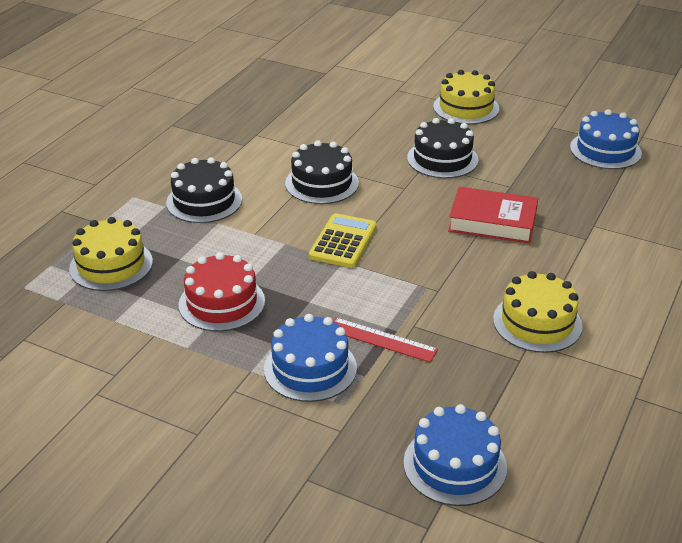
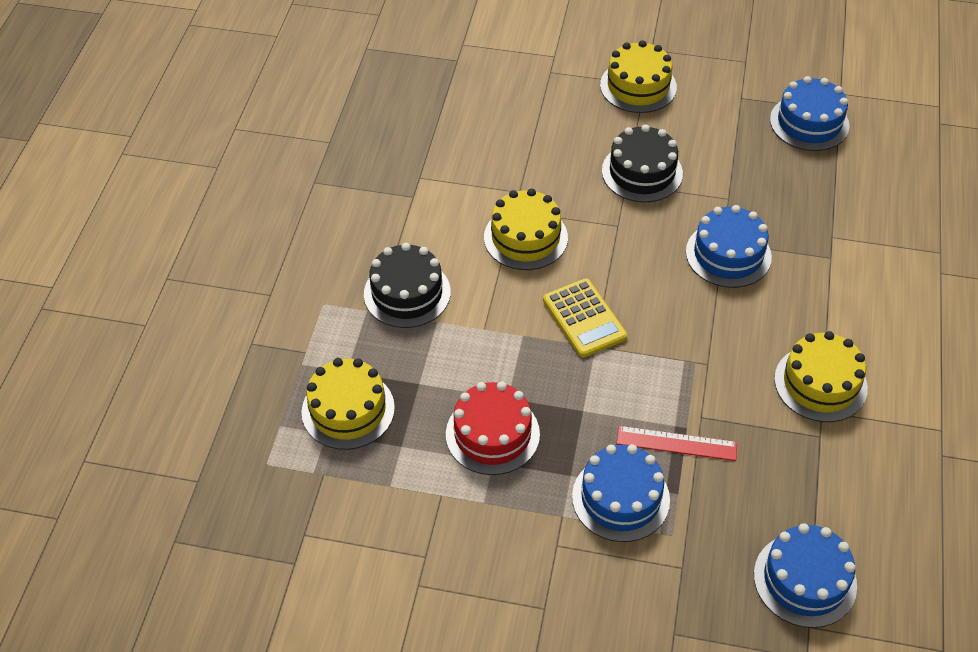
camera: 15 degrees left, 15 degrees up
black cake [285,140,359,204] -> yellow cake [484,189,568,270]
yellow calculator [309,213,377,268] -> yellow calculator turned 150 degrees clockwise [543,278,627,358]
red book [448,187,538,244] -> blue cake [686,205,772,288]

